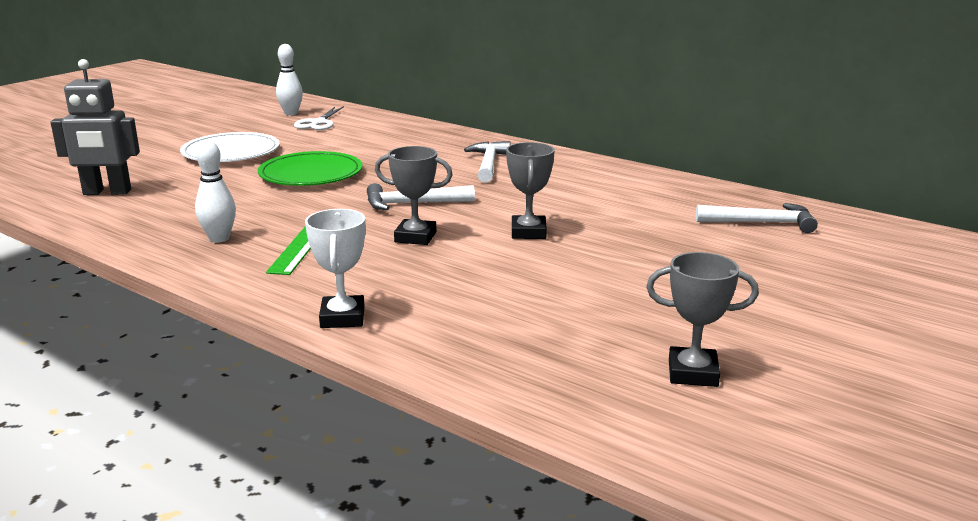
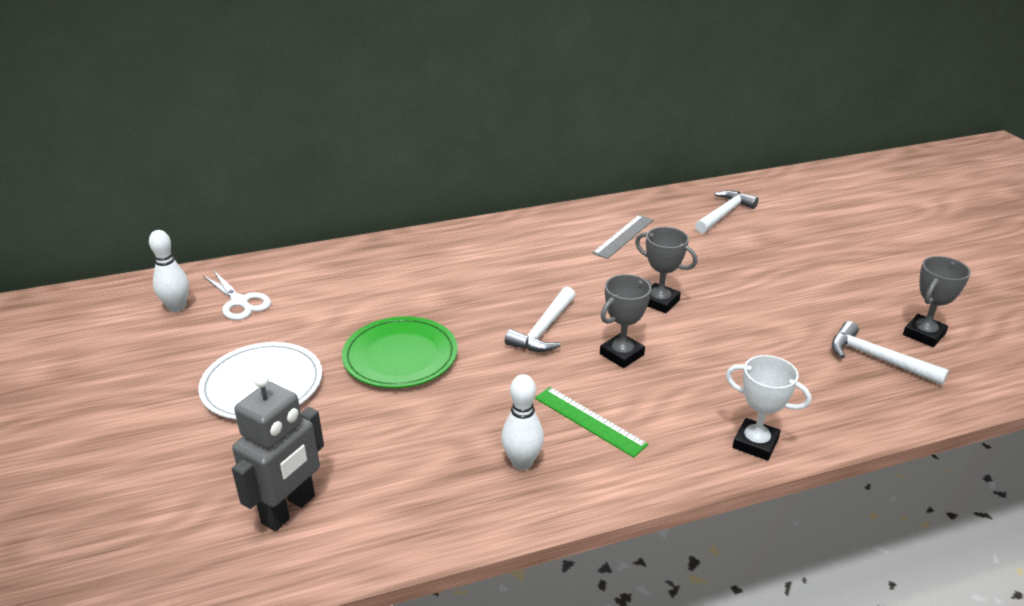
camera: 55 degrees left, 10 degrees up
white hammer [464,141,511,183] -> white hammer moved to [832,321,949,385]
none -> grey ruler [592,215,654,259]

